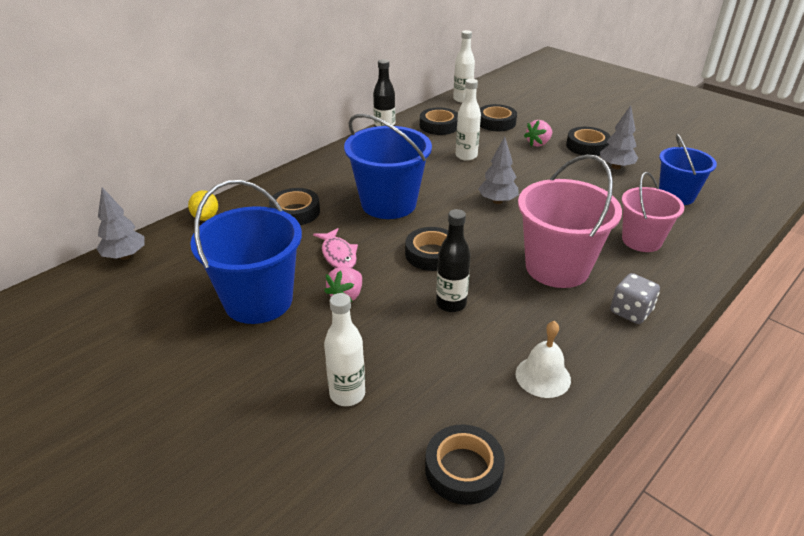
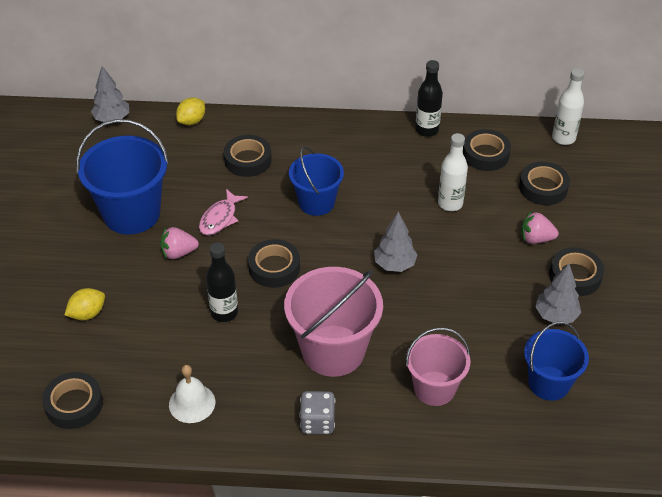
camera: 50 degrees right, 10 degrees up
white bottle [324,293,365,406] -> yellow lemon [65,288,105,320]
blue bucket [344,114,432,219] -> blue bucket [289,146,344,216], size x0.64

